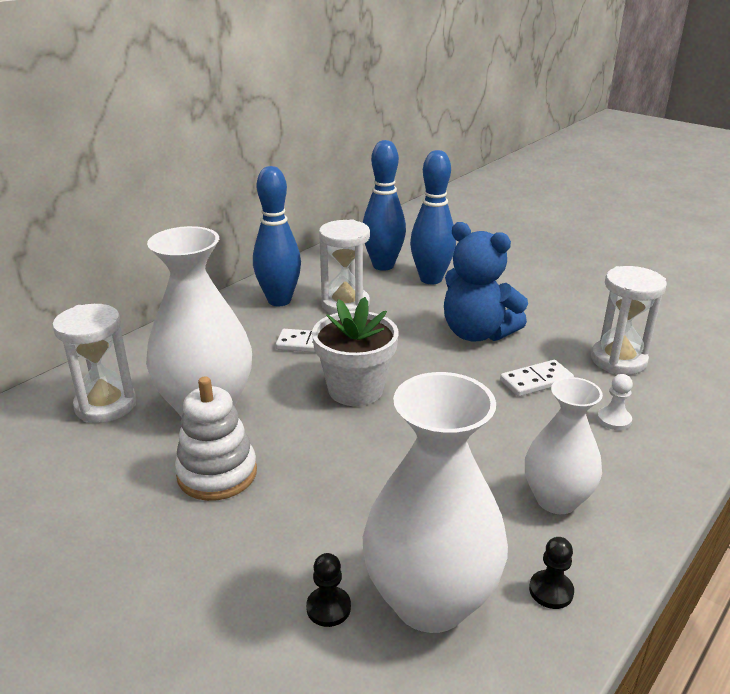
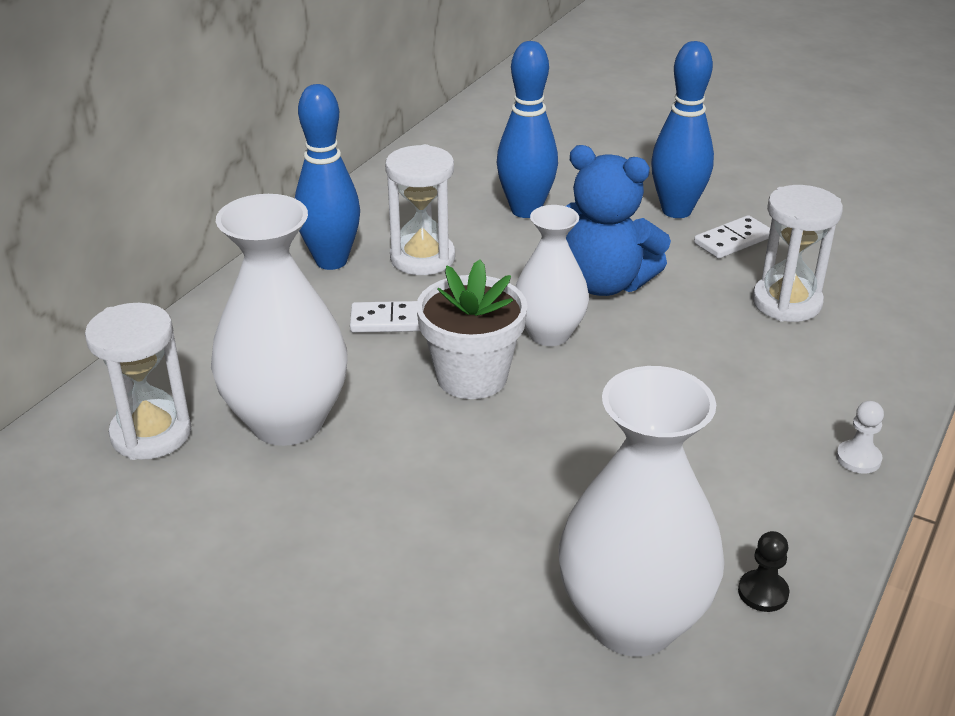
camera: 10 degrees left, 5 degrees up
white stacking toy [175,376,257,501] -> none
black pawn [306,553,351,627] -> none
blue bowling pin [363,140,406,271] -> blue bowling pin moved to [651,41,714,218]
white domino [500,360,574,397] -> white domino moved to [694,215,770,259]
white vase [525,377,603,514] -> white vase moved to [516,205,589,346]
white pawn [597,374,633,430] -> white pawn moved to [836,401,884,474]

